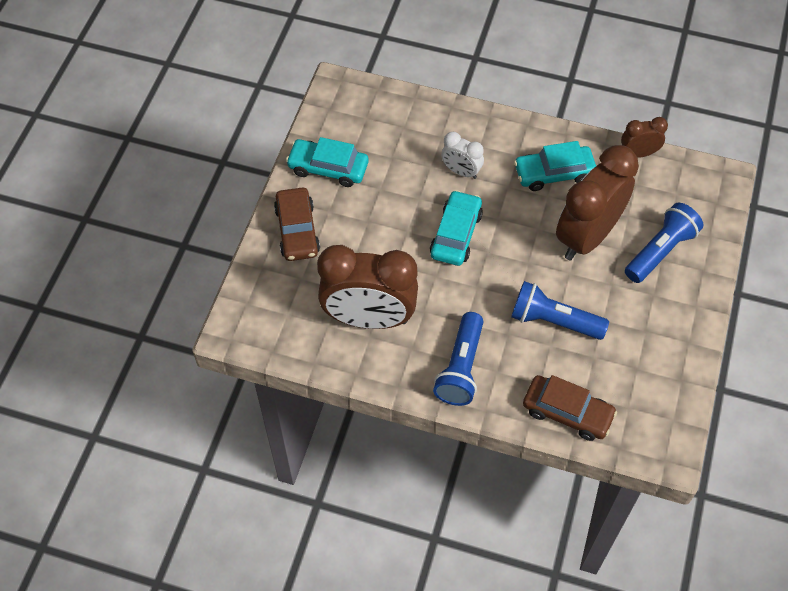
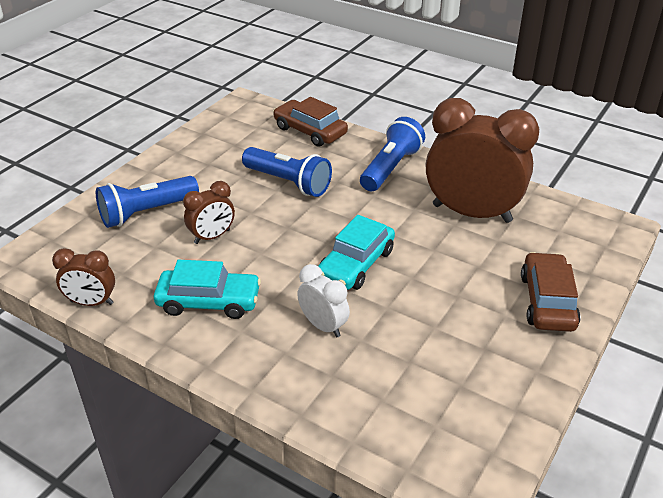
camera: 165 degrees left, 20 degrees down
turquoise car [286,137,369,187] -> none
brown clock [556,145,639,260] -> brown clock [183,181,235,244], size x0.48

